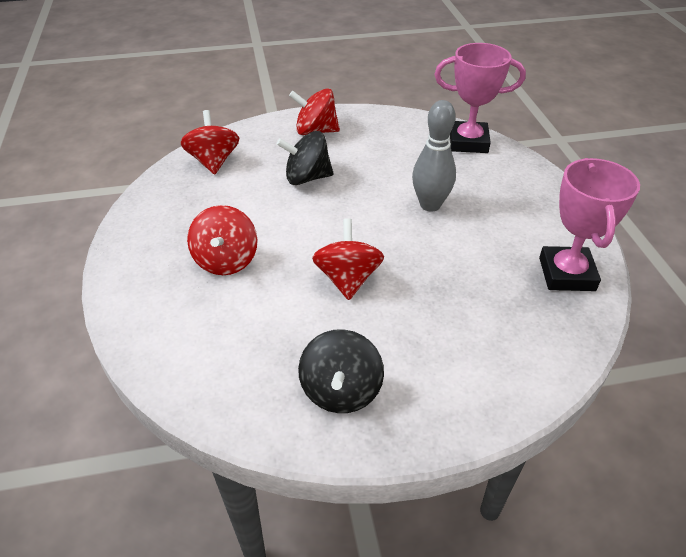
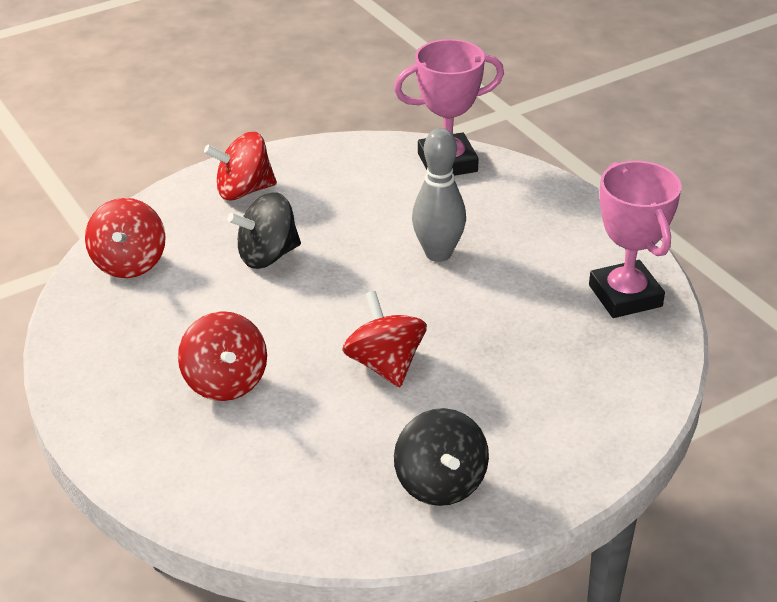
camera: 20 degrees left, 5 degrees down
red spinning top [181,110,239,175] -> red spinning top turned 150 degrees counterclockwise [85,198,166,278]

